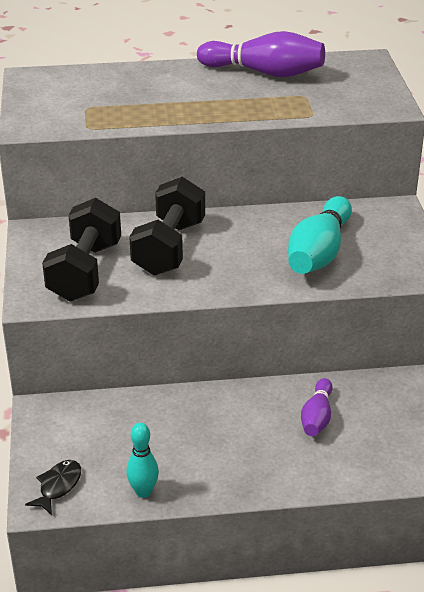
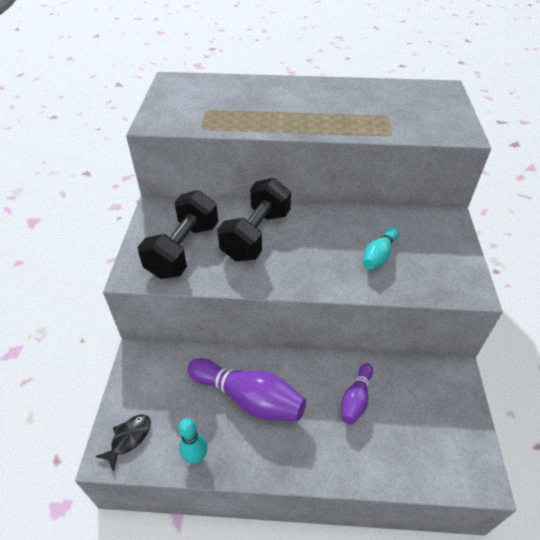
camera: 10 degrees right, 10 degrees up
purple bowling pin [197,31,325,77] -> purple bowling pin moved to [187,358,306,421]
turquoise bowling pin [288,196,352,274] -> turquoise bowling pin [363,227,399,270], size x0.57

